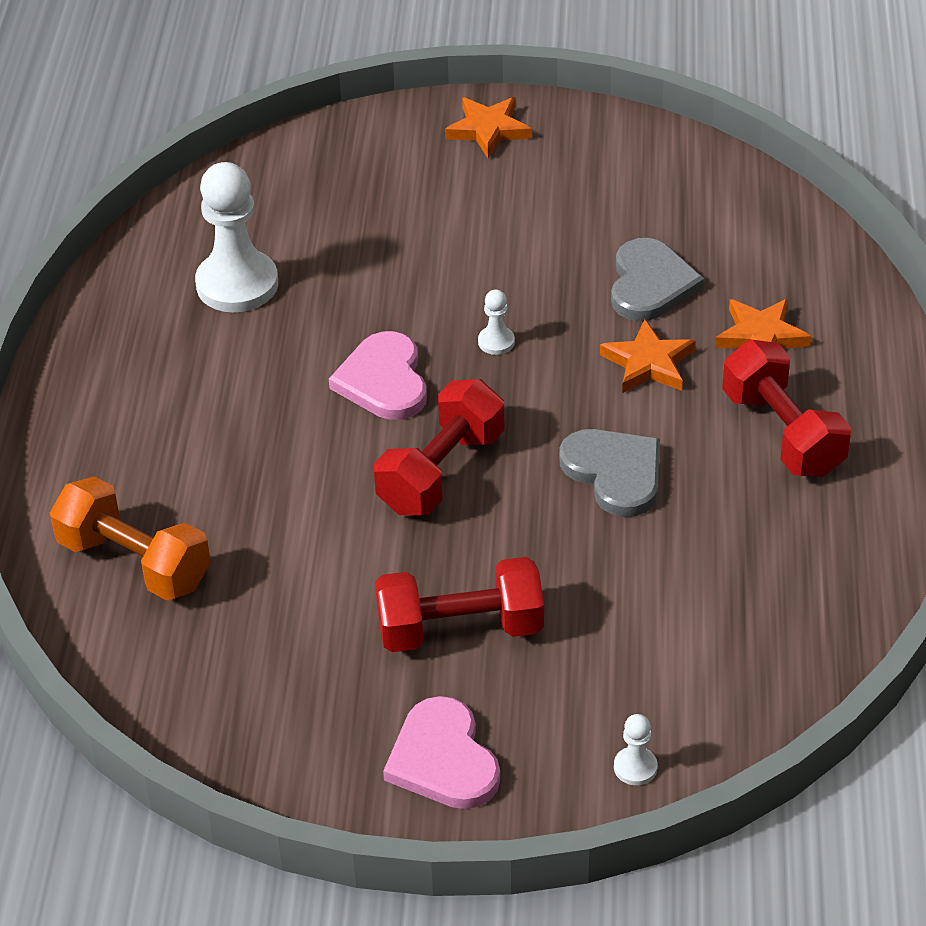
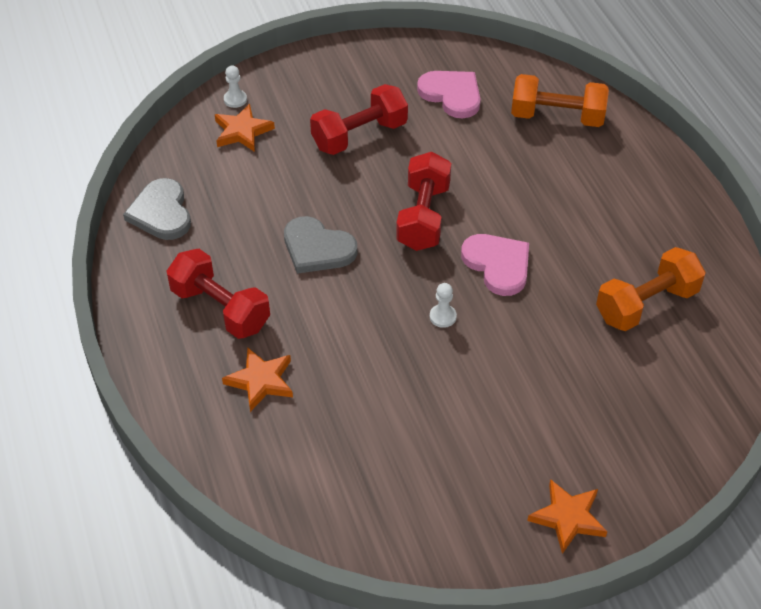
camera: 155 degrees right, 5 degrees up
white pawn [195,162,278,312] -> orange dumbbell [596,247,706,331]
pink heart [383,696,500,809] -> pink heart moved to [417,71,481,118]
orange star [600,319,696,393] -> orange star moved to [214,104,275,152]
grey heart [611,238,704,321] -> grey heart moved to [123,178,191,240]

